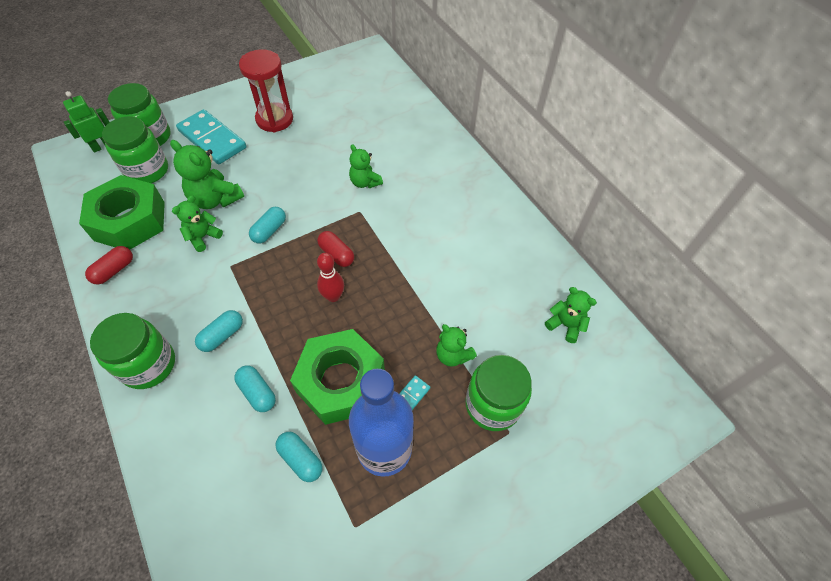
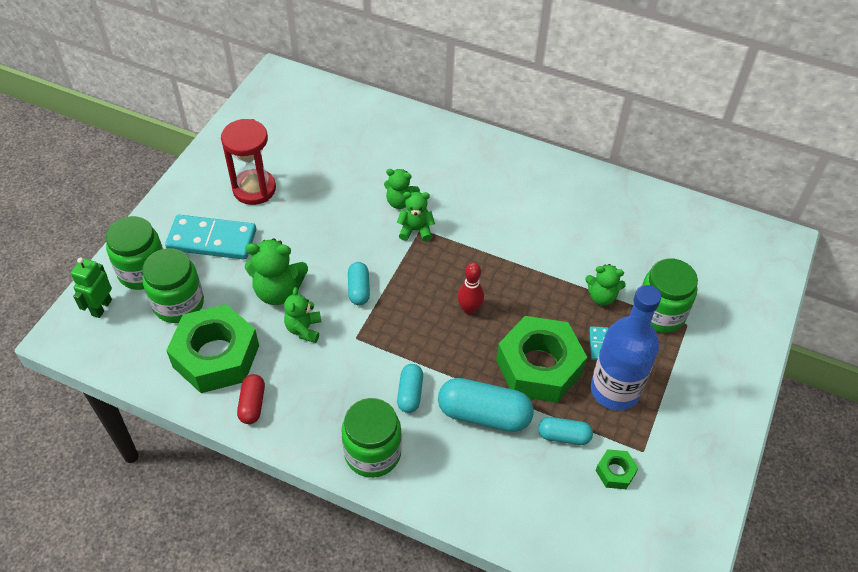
camera: 35 degrees left, 5 degrees down
turquoise capsule [234,366,276,412] -> turquoise capsule [438,378,534,432], size x1.78
red capsule [317,231,354,267] -> none
green teddy bear [545,287,597,343] -> green teddy bear moved to [397,192,435,242]
none -> green nut [595,449,638,489]

